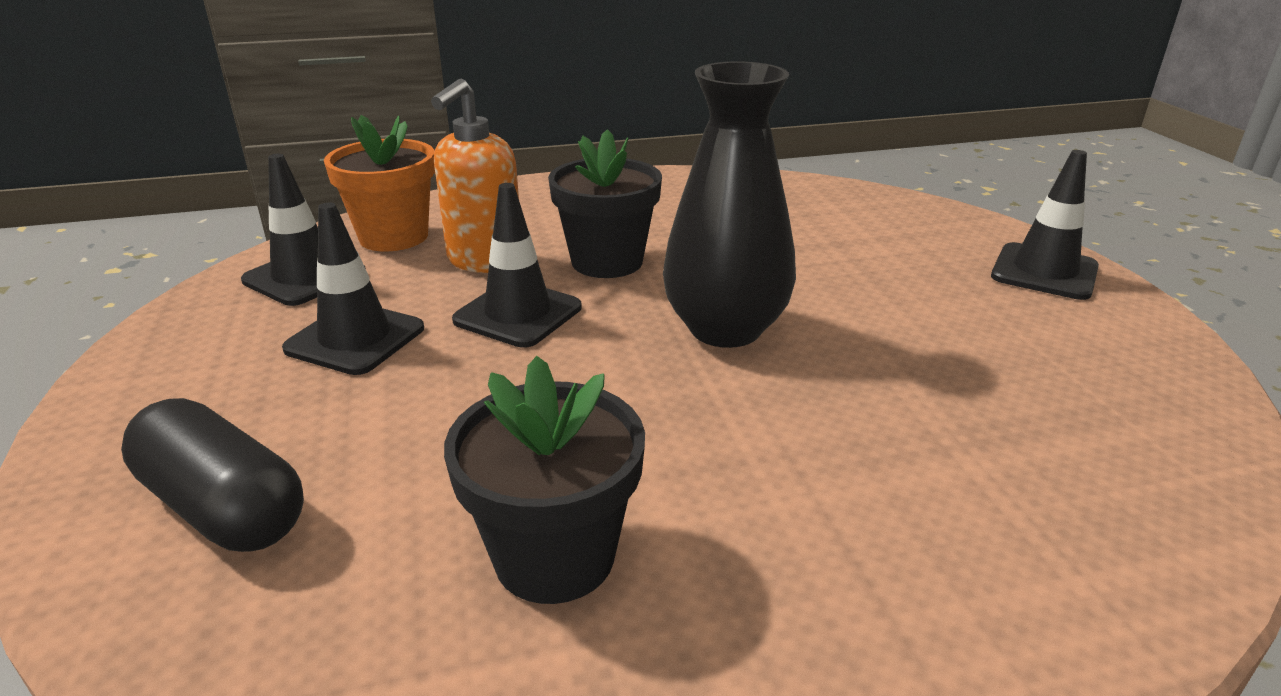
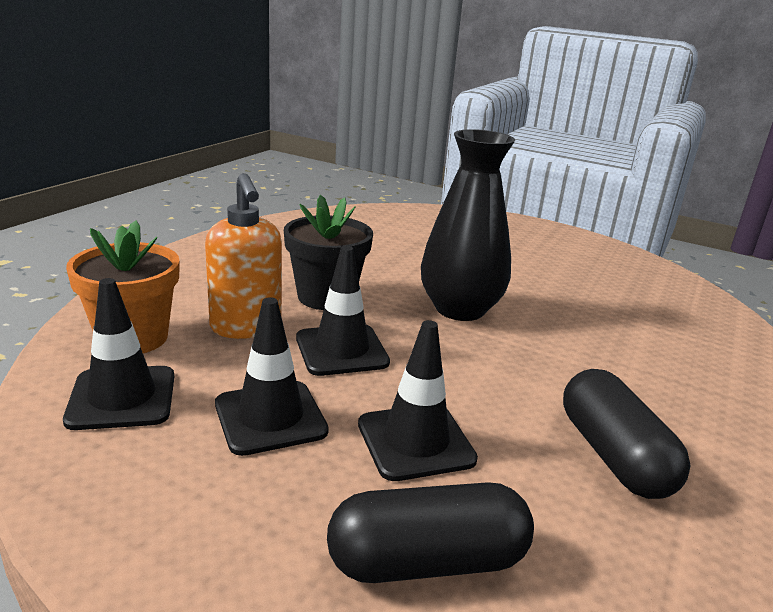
camera: 50 degrees left, 5 degrees down
black flower pot [444,356,645,604] -> black capsule [563,369,691,499]
black traffic cone [991,150,1099,300] -> black traffic cone moved to [358,320,478,481]

